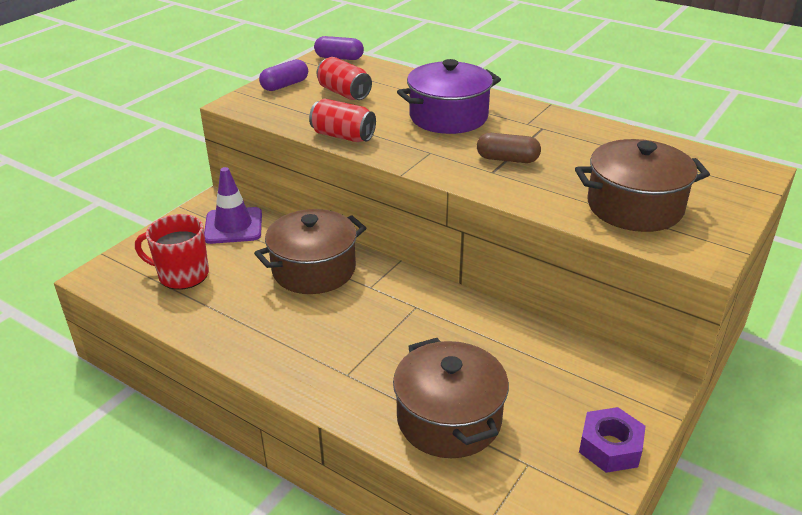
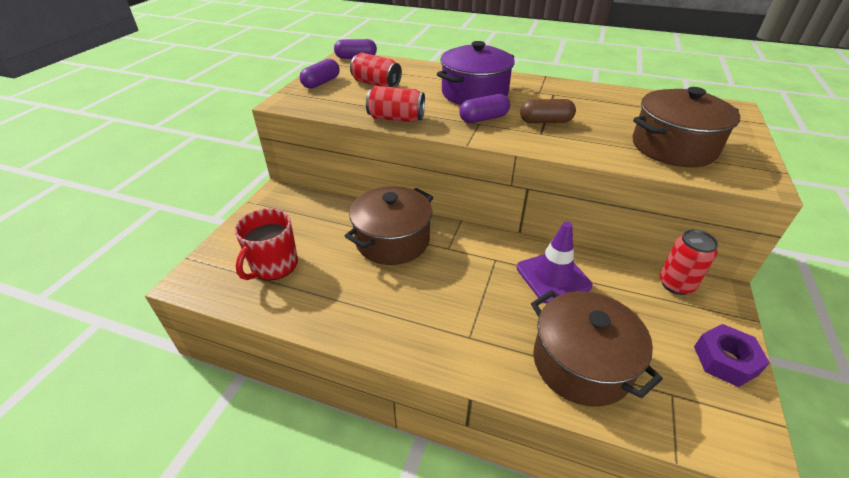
camera: 15 degrees left, 5 degrees up
red mug [135,214,209,290] -> red mug turned 60 degrees counterclockwise [234,208,298,280]
purple traffic cone [204,167,262,244] -> purple traffic cone moved to [517,221,593,304]
none -> purple capsule [459,94,510,123]
none -> red can [660,229,718,295]

